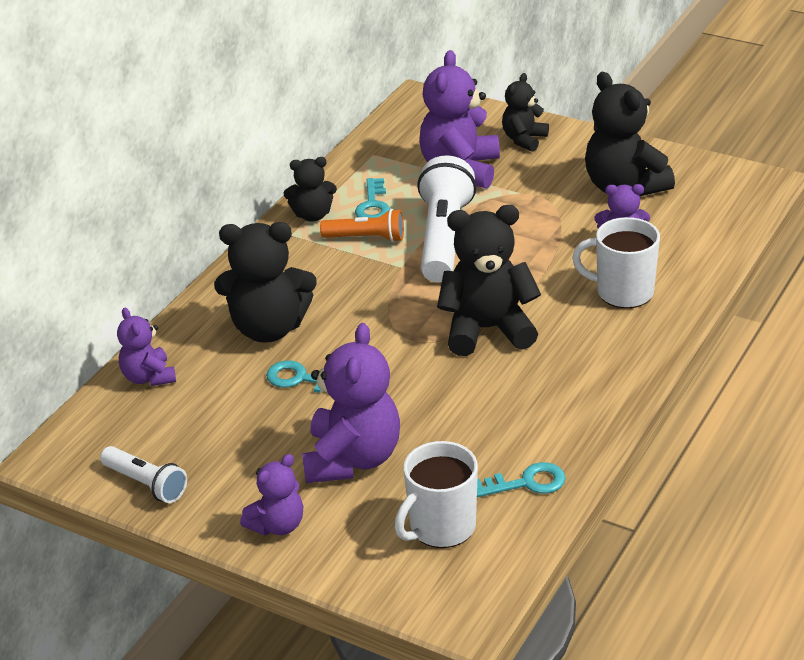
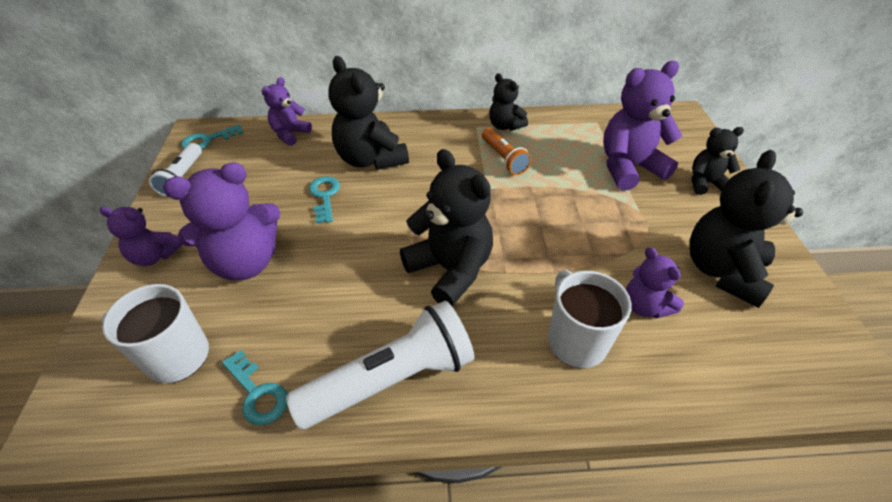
camera: 55 degrees right, 10 degrees up
turquoise key [355,178,390,218] -> turquoise key moved to [181,125,243,149]
white flashlight [417,156,476,282] -> white flashlight moved to [286,301,475,429]

